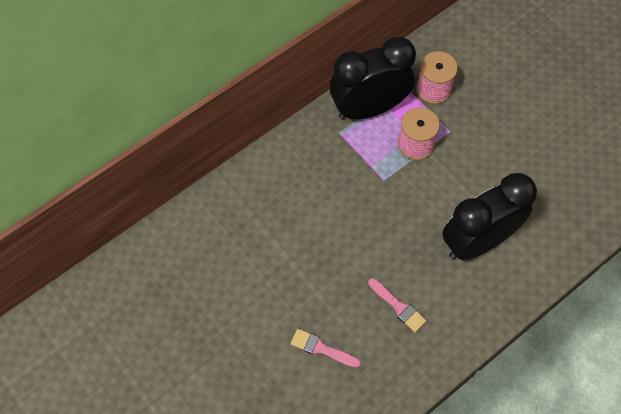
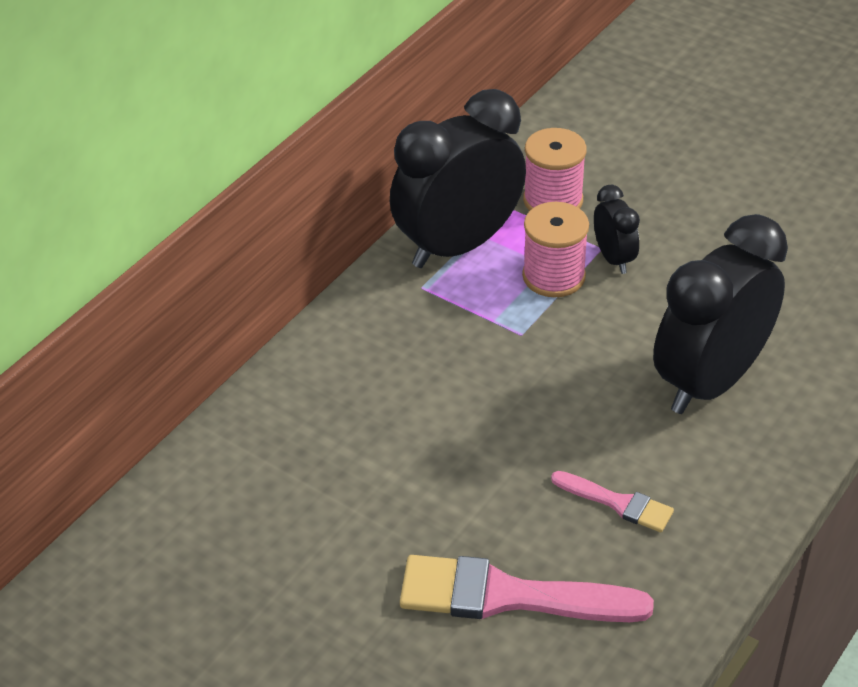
camera: 15 degrees left, 20 degrees down
pink brush [291,329,360,368] -> pink brush [400,555,654,622], size x1.87
none -> black clock [594,185,640,274]

